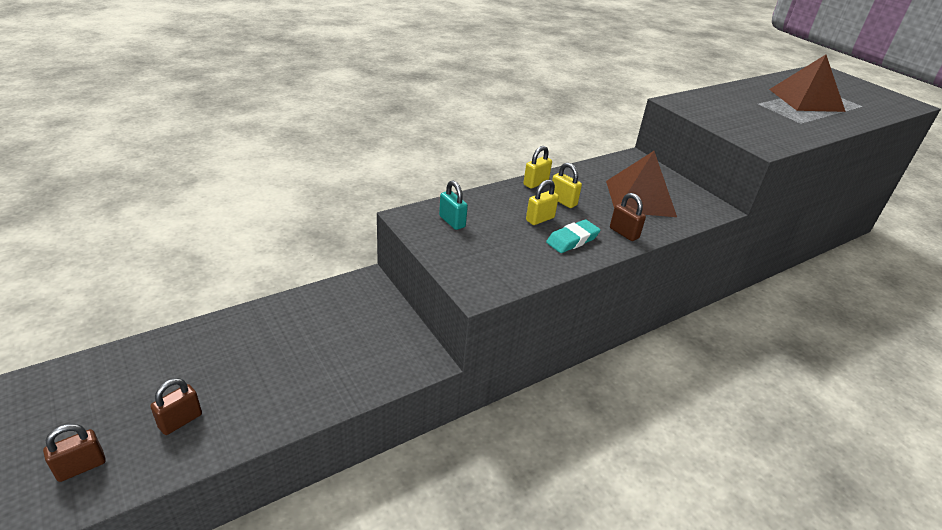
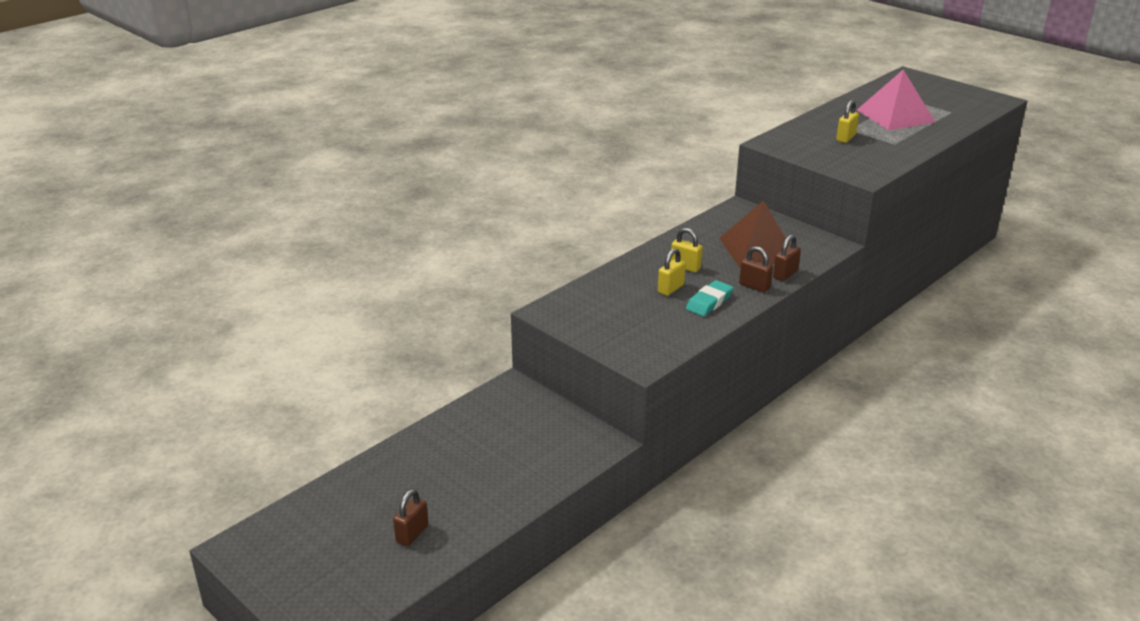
camera: 10 degrees left, 5 degrees down
brown padlock [43,424,106,482] -> brown padlock moved to [773,235,801,281]
turquoise padlock [439,181,468,230] -> none
yellow padlock [523,146,552,189] -> yellow padlock moved to [836,100,859,143]
brown pyramid [769,55,846,112] -> pink pyramid [857,69,935,130]

